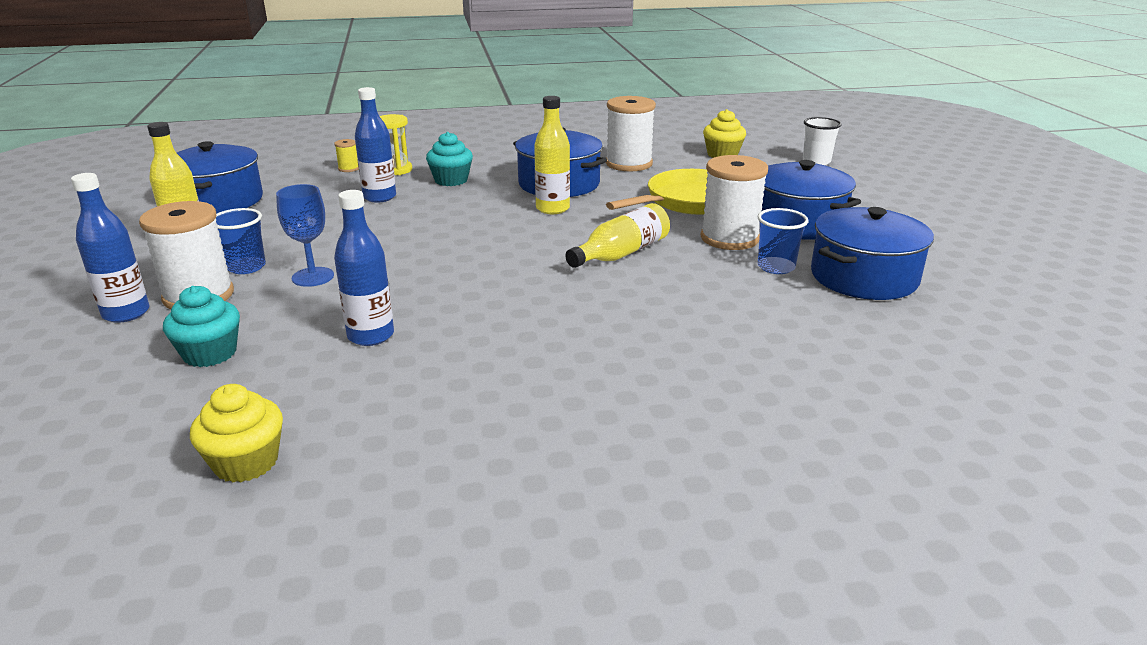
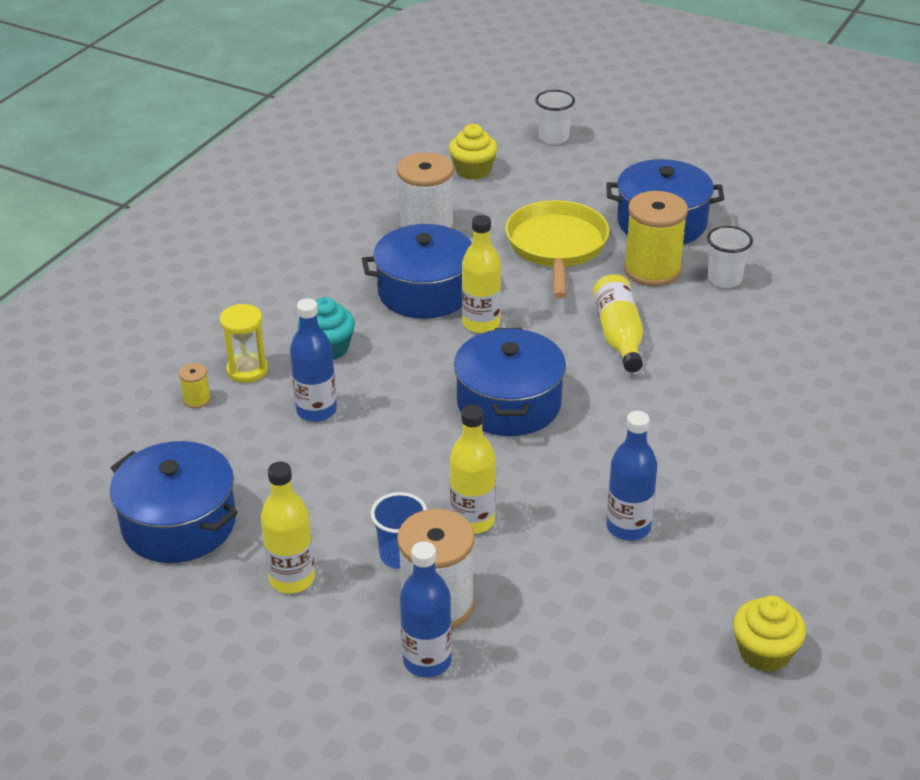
camera: 50 degrees left, 10 degrees up
turquoise cupcake [163,286,240,367] -> none
blue goblet [276,184,334,287] -> yellow bottle [450,405,496,534]
white spool [701,155,768,250] -> yellow spool [624,191,688,286]
blue cup [758,208,809,274] -> white cup [707,226,753,288]
blue pot [811,207,934,300] -> blue pot moved to [454,328,566,436]

